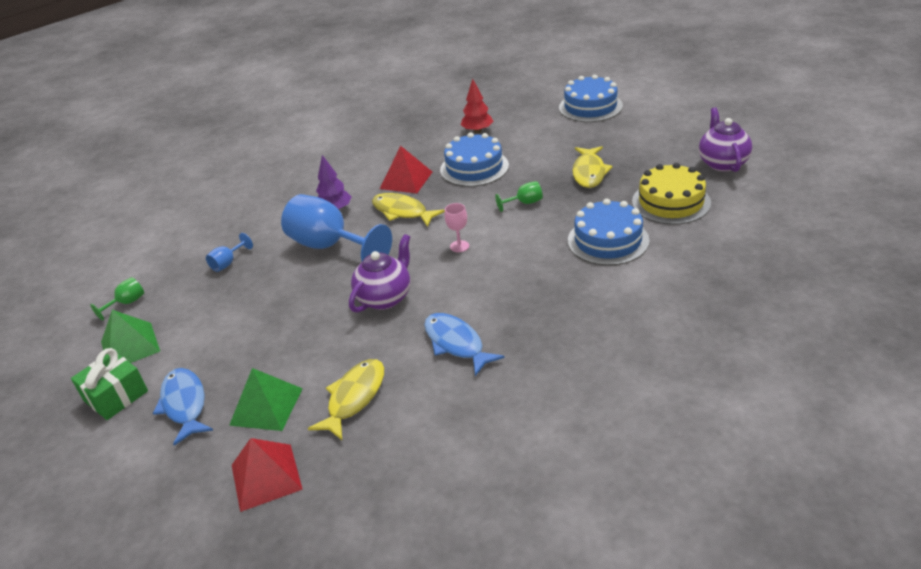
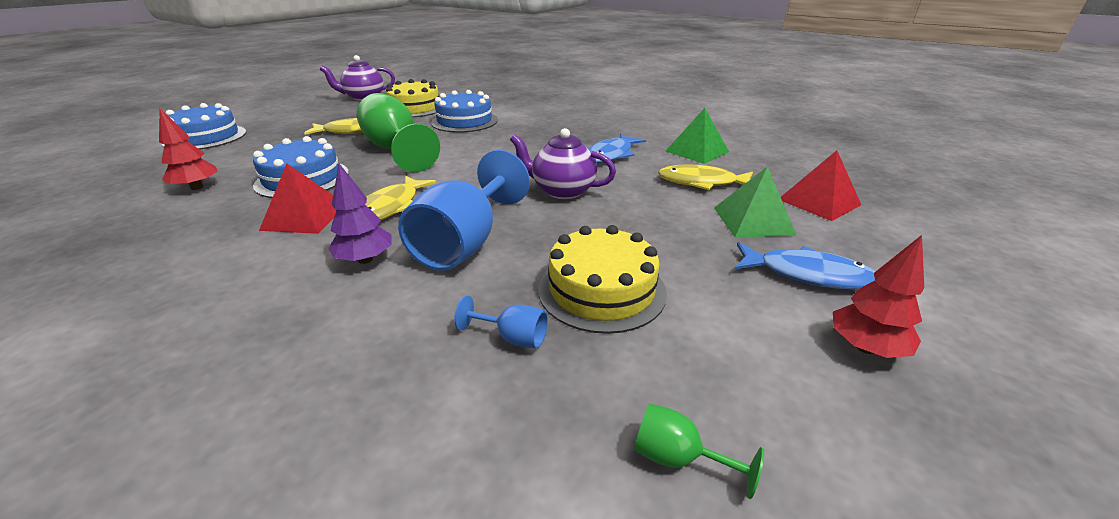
camera: 110 degrees left, 5 degrees down
green gift [71,348,148,420] -> red tree [833,235,924,358]
green pyramid [101,310,160,363] -> green pyramid moved to [666,108,729,164]
blue fish [153,368,213,445] -> blue fish turned 120 degrees counterclockwise [735,242,876,290]
pink goblet [445,203,469,252] -> none
green goblet [495,181,543,212] -> green goblet [357,93,440,172], size x2.34
none -> yellow cake [538,225,667,334]

